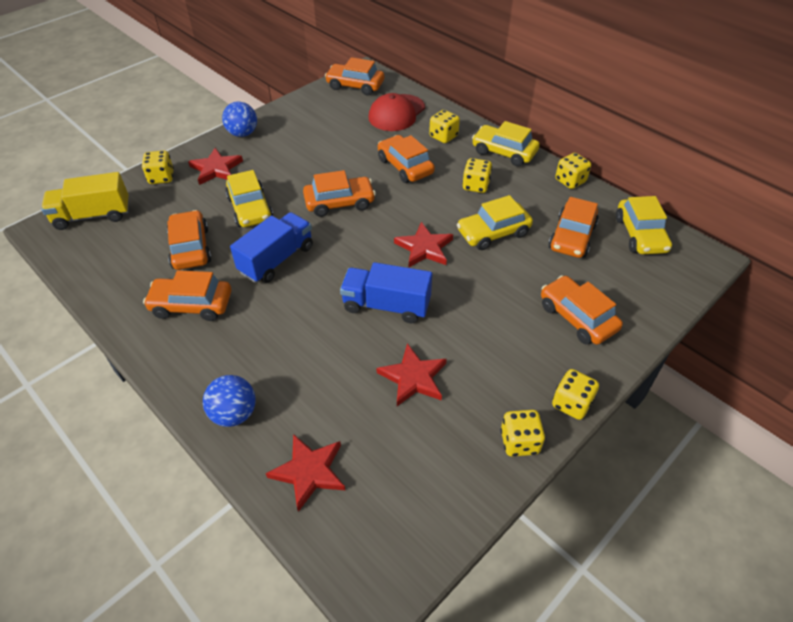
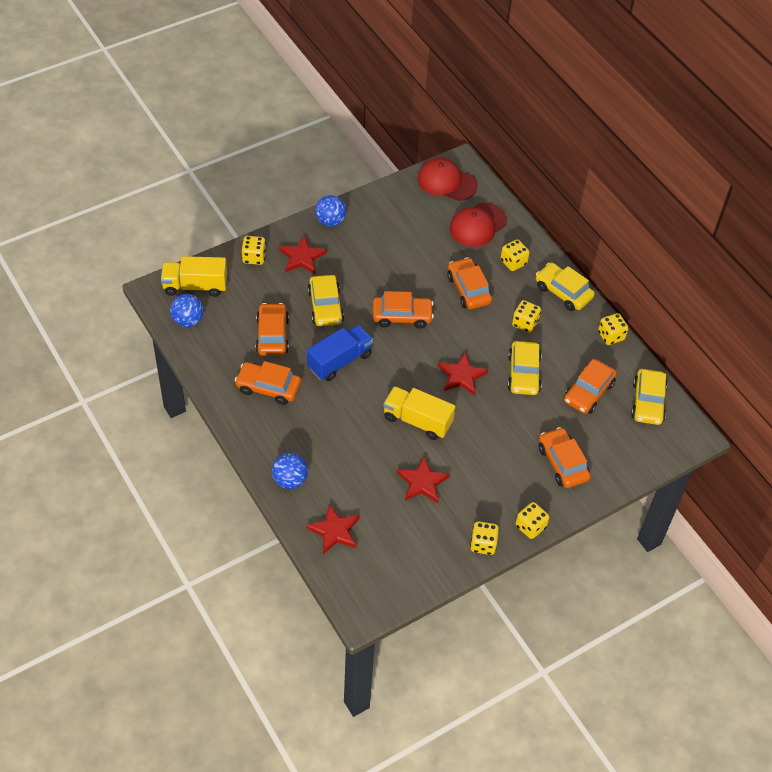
camera: 10 degrees right, 5 degrees up
orange car [325,57,384,95] -> red cap [418,158,478,201]
blue truck [340,262,432,323] -> yellow truck [383,386,455,440]
yellow car [457,195,533,250] -> yellow car turned 75 degrees counterclockwise [508,341,542,395]
none -> blue ball [170,294,204,327]

